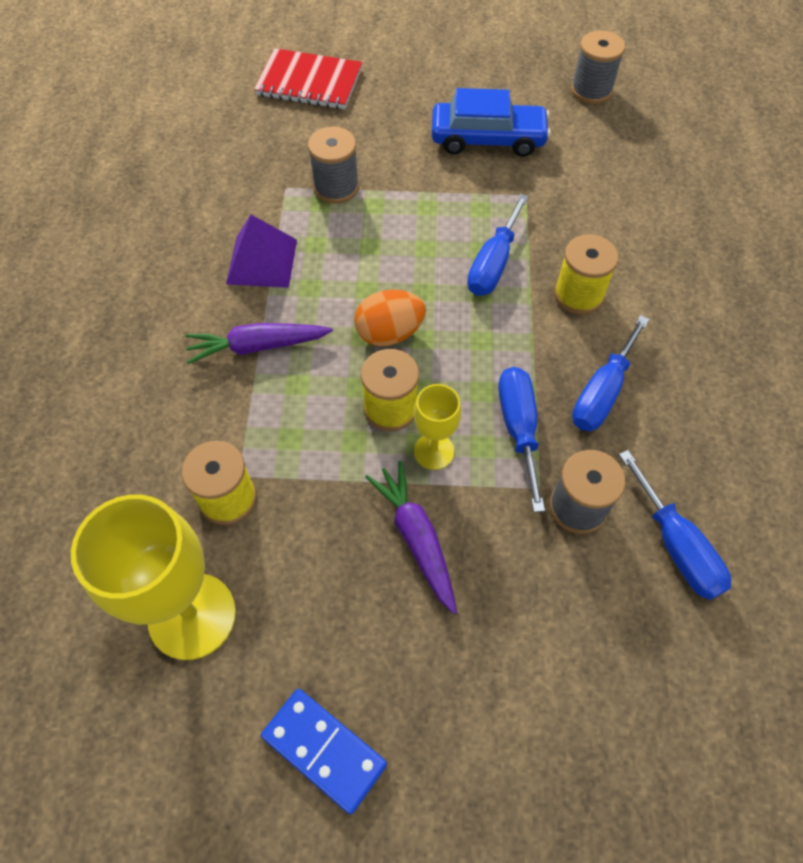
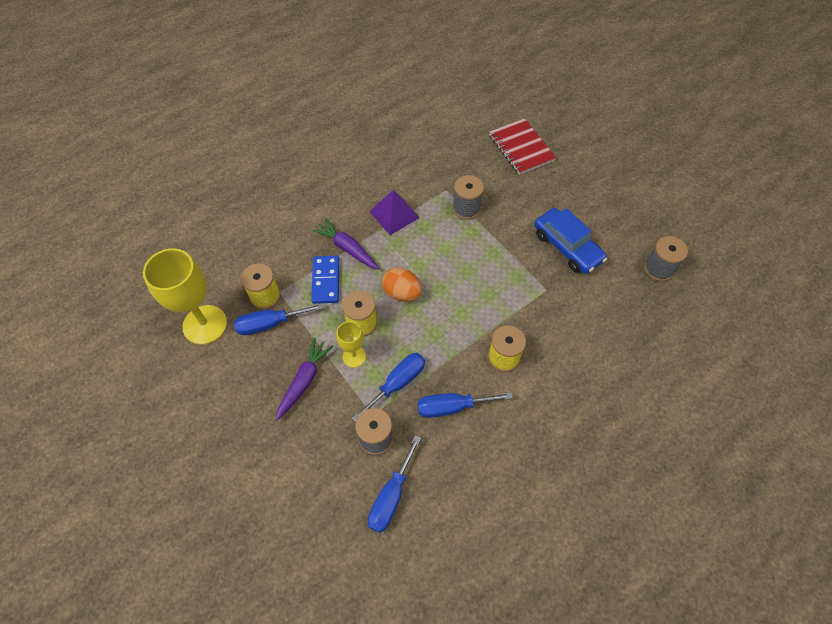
camera: 50 degrees right, 0 degrees up
blue domino [261,689,387,814] -> blue domino moved to [311,256,339,304]
blue screwdriver [467,194,529,296] -> blue screwdriver moved to [234,303,324,335]

